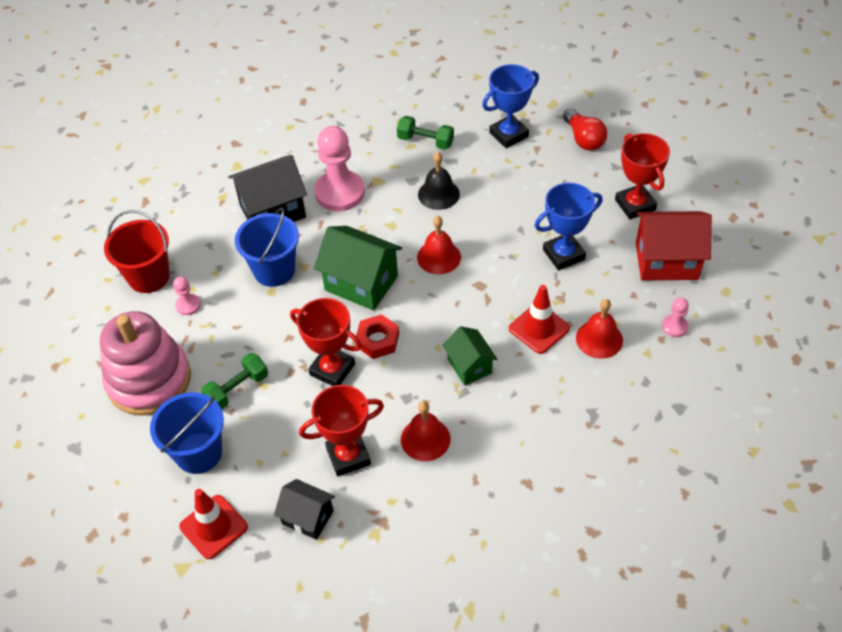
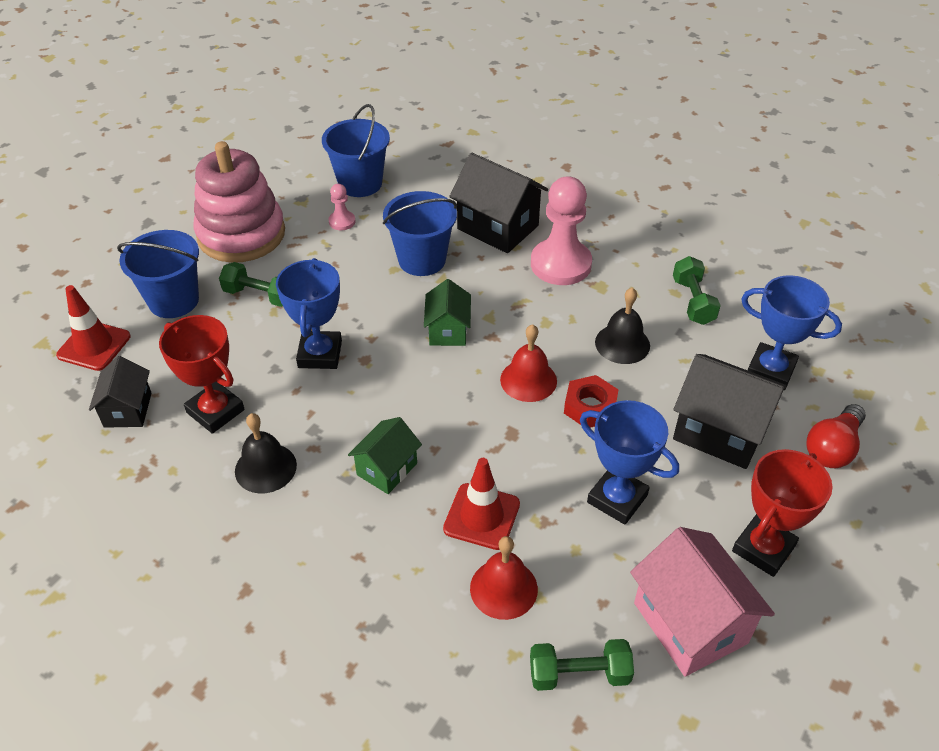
camera: 60 degrees right, 5 degrees down
red bucket [104,210,170,293] -> blue bucket [322,104,390,197]
red trophy [290,298,362,386] -> blue trophy [276,258,342,369]
green house [314,226,402,311] -> green house [424,279,471,346], size x0.60
red nut [356,314,399,359] -> red nut moved to [564,375,619,428]
red bell [401,401,450,461] -> black bell [235,413,297,493]
red house [636,211,712,281] -> pink house [630,527,775,677]
pink pawn [662,298,689,337] -> green dumbbell [530,639,634,691]
none -> black house [673,354,787,469]

